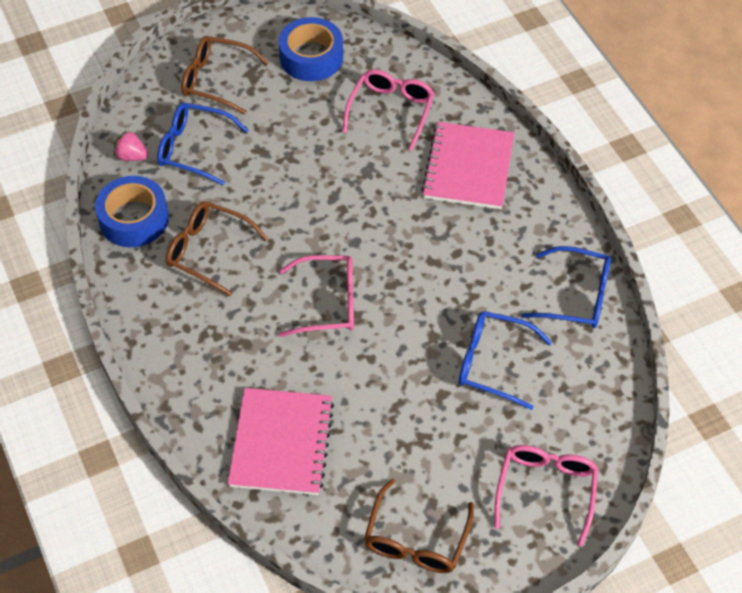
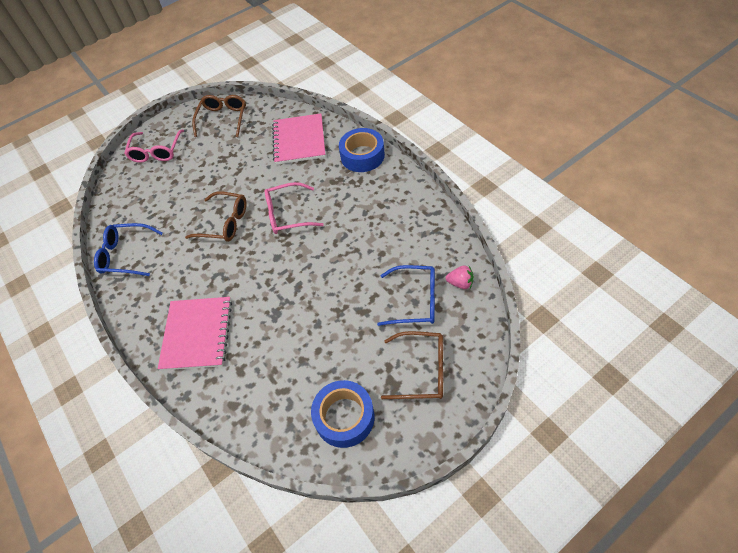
camera: 175 degrees right, 0 degrees up
blue tape [95,176,169,247] -> blue tape moved to [339,128,385,172]
brown glasses [166,202,268,296] -> brown glasses moved to [185,191,247,242]
pink glasses [343,69,435,151] -> none
blue glasses [459,311,552,410] -> none

